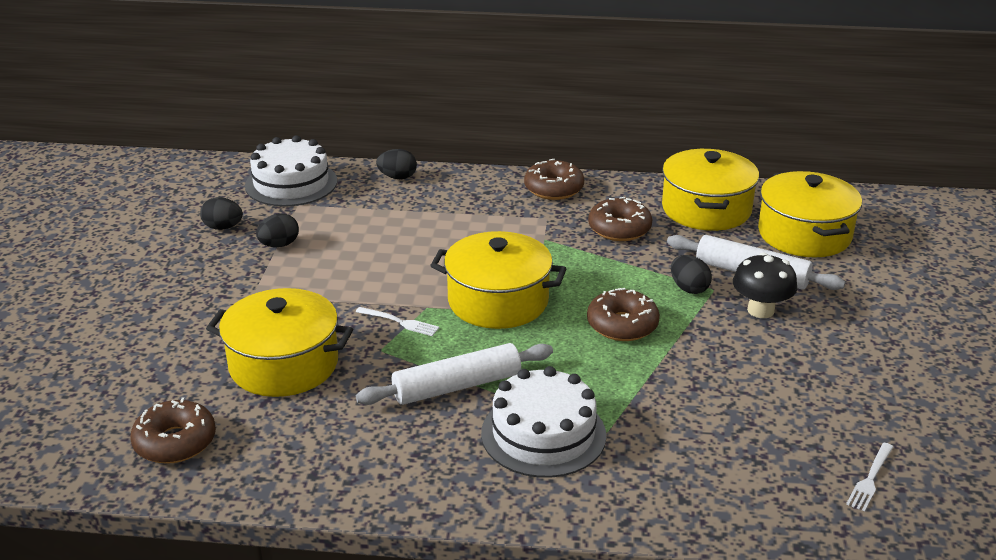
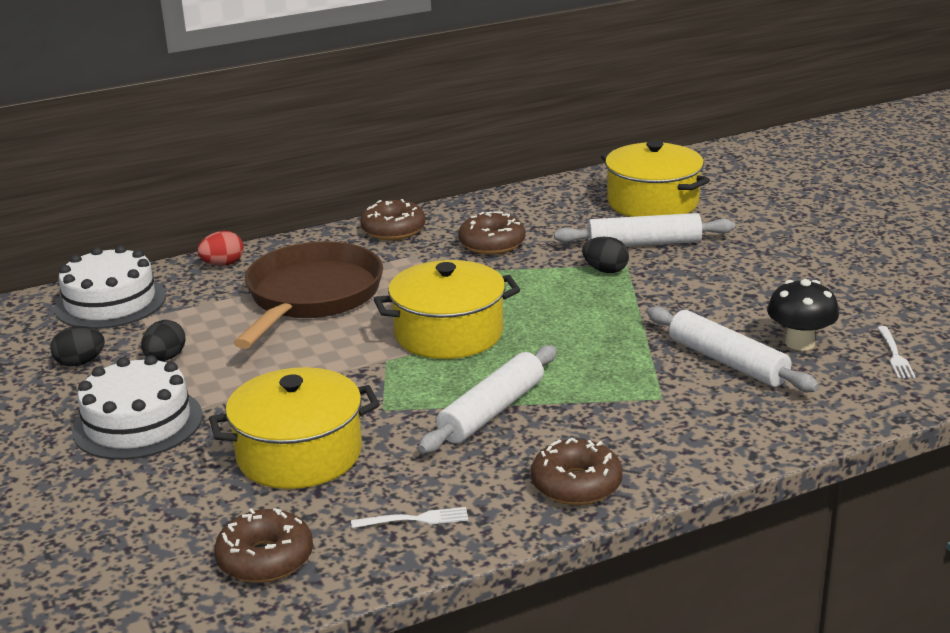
camera: 30 degrees left, 5 degrees down
white fork [356,307,439,336] -> white fork moved to [351,507,468,528]
black egg [376,149,417,179] -> red egg [197,231,244,266]
white cake [481,366,606,478] -> white cake moved to [72,355,203,460]
brown donut [587,288,660,341] -> brown donut moved to [531,438,623,505]
yellow pot [662,149,759,231] -> none
black mushroom [733,252,797,318] -> black mushroom moved to [767,279,839,350]
none -> brown pan [234,241,383,349]
none -> white rolling pin [647,306,819,392]

